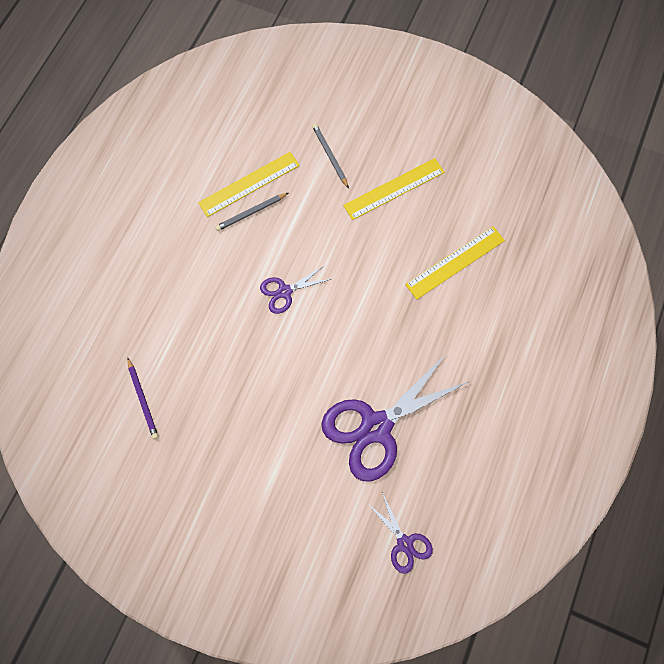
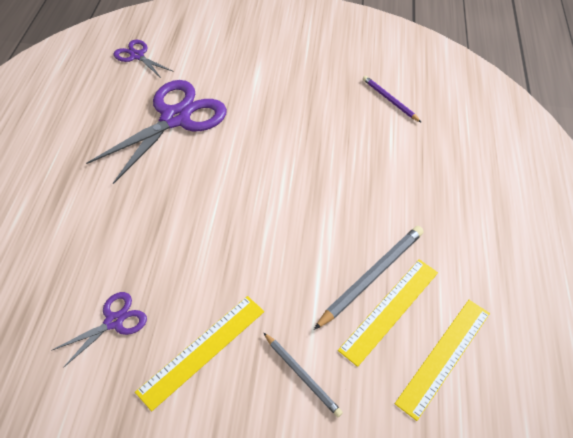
camera: 160 degrees right, 20 degrees down
grey pencil [215,193,288,231] -> grey pencil [314,226,424,330], size x1.62
purple scissors [260,265,331,314] -> purple scissors moved to [52,292,147,368]
yellow ruler [405,226,505,299] -> yellow ruler moved to [395,300,490,421]

